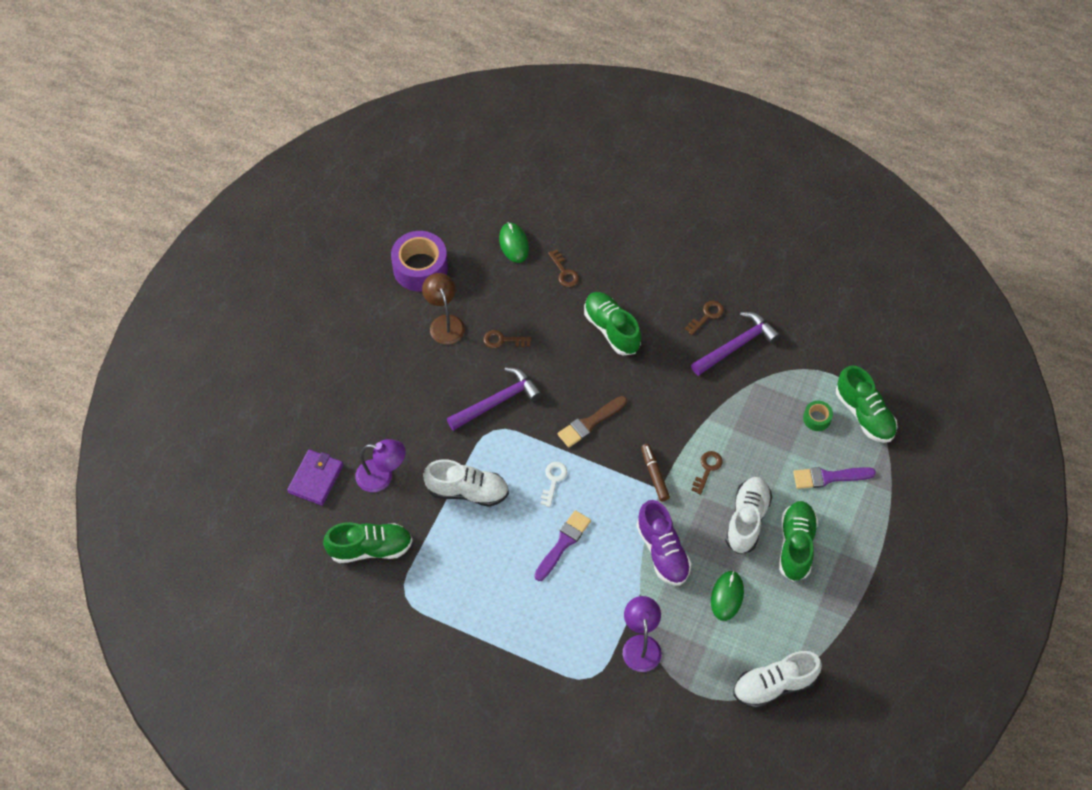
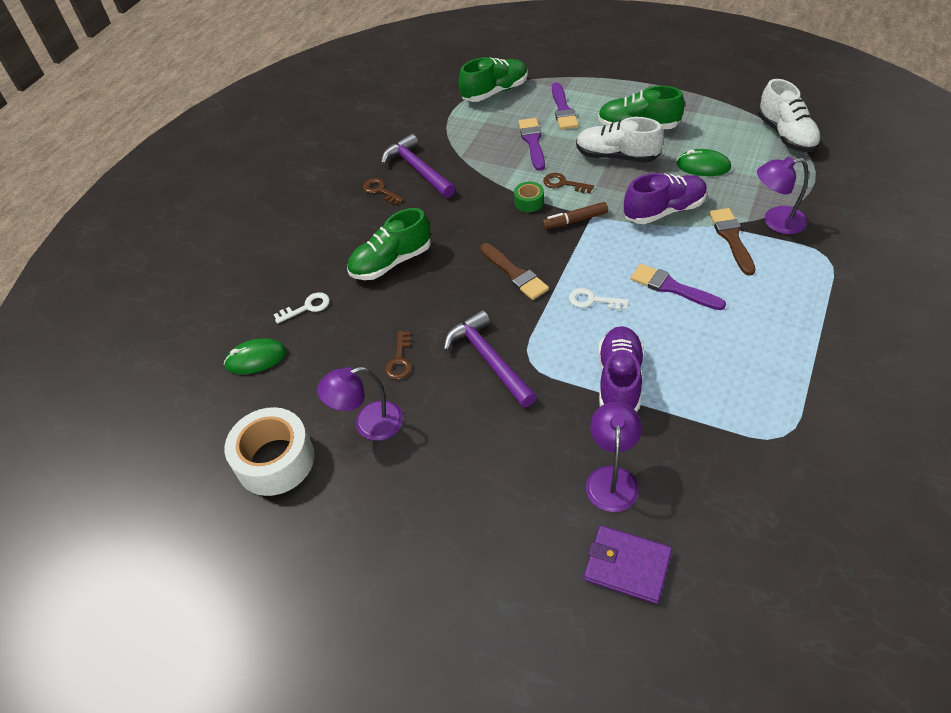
camera: 85 degrees left, 10 degrees down
green shoe [323,522,413,563] -> none
purple tape [391,231,448,291] -> white tape [224,407,314,496]
brown lamp [422,273,465,345] -> purple lamp [317,367,403,441]
white shoe [423,459,509,507] -> purple shoe [598,326,644,412]
brown key [548,249,579,287] -> white key [273,292,330,324]
green tape [803,401,833,431] -> green tape moved to [514,181,544,212]
none -> purple brush [518,118,545,171]
none -> brown brush [709,208,755,276]

